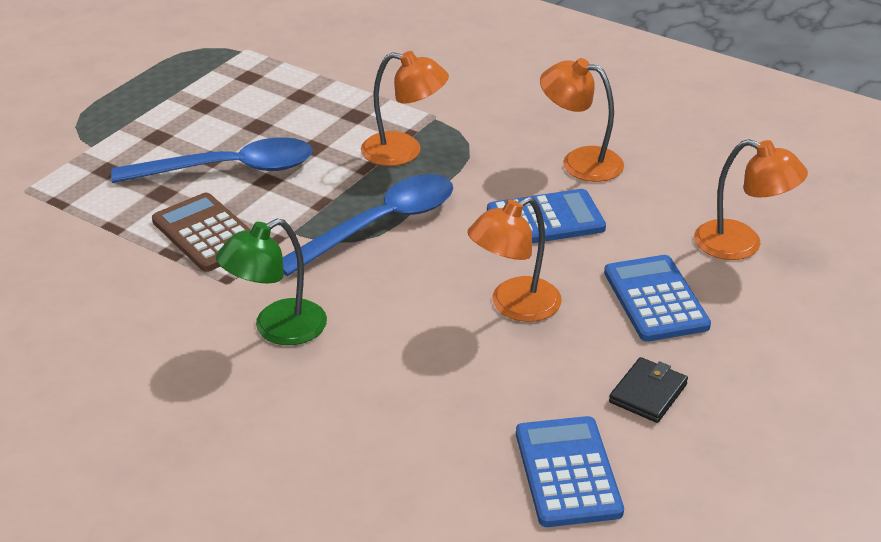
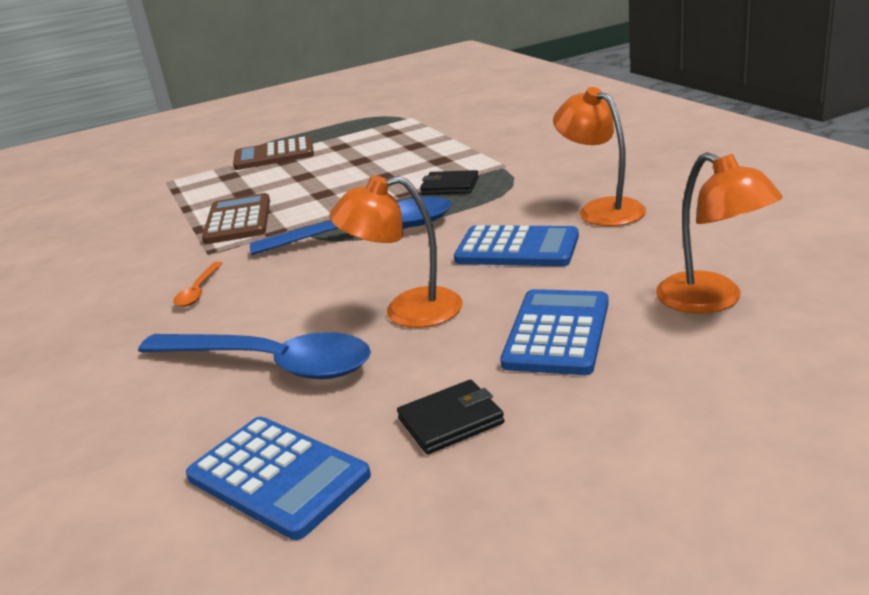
camera: 35 degrees right, 10 degrees down
blue spoon [111,137,313,183] -> blue spoon moved to [138,332,371,379]
green lamp [216,219,327,345] -> orange spoon [173,262,223,307]
orange lamp [361,51,449,166] -> black wallet [420,170,479,195]
blue calculator [516,416,624,527] -> blue calculator turned 105 degrees clockwise [186,417,371,540]
none -> brown calculator [233,137,314,170]

